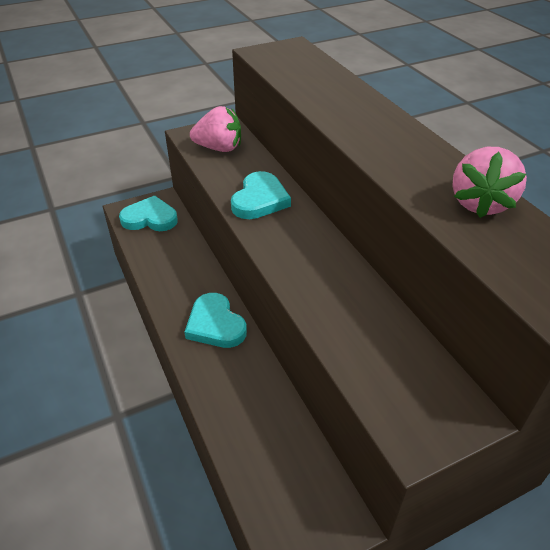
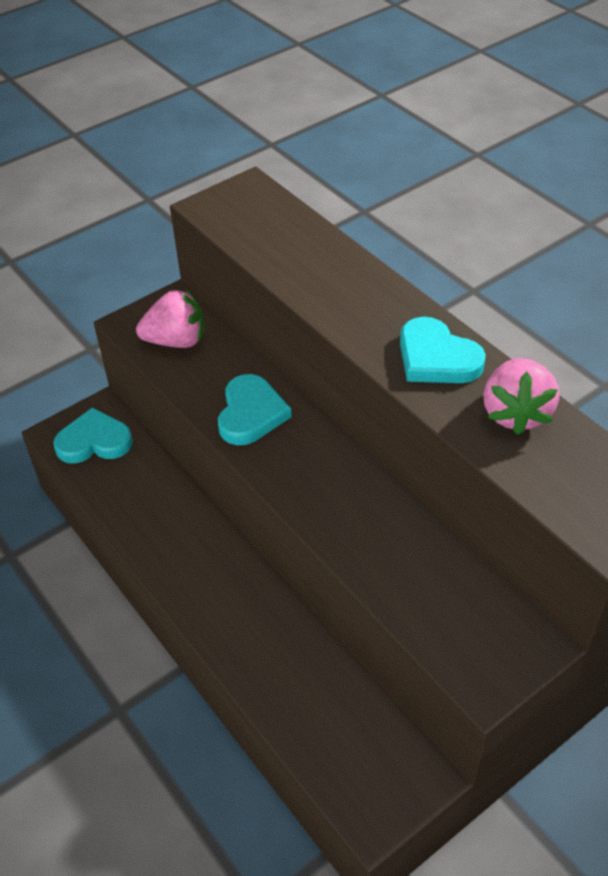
camera: 10 degrees left, 5 degrees up
turquoise heart [185,293,247,348] -> turquoise heart moved to [400,317,486,383]

